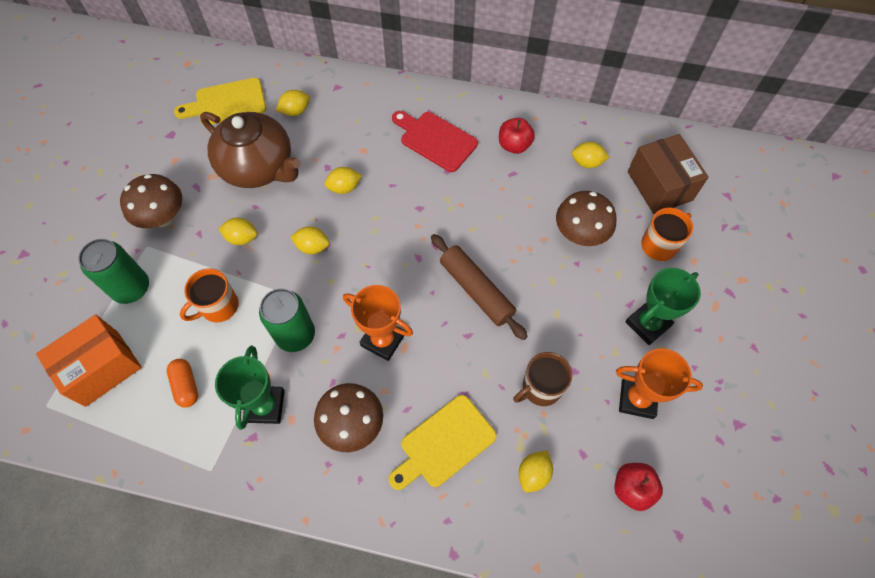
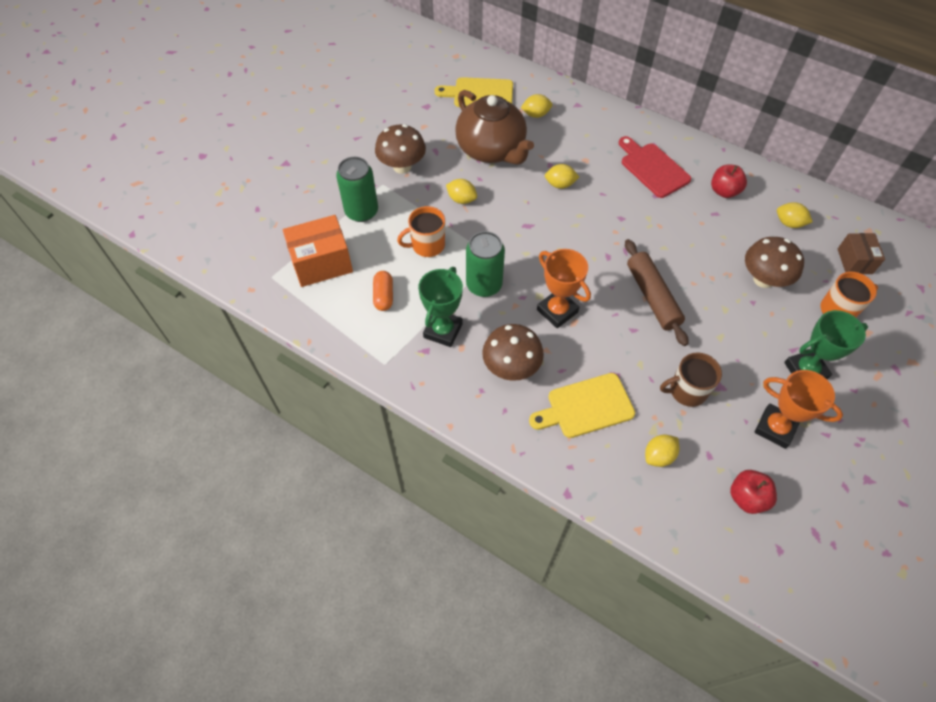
camera: 20 degrees right, 5 degrees down
yellow lemon [291,226,330,254] -> none
brown box [628,134,709,214] -> brown box [837,233,885,274], size x0.61

